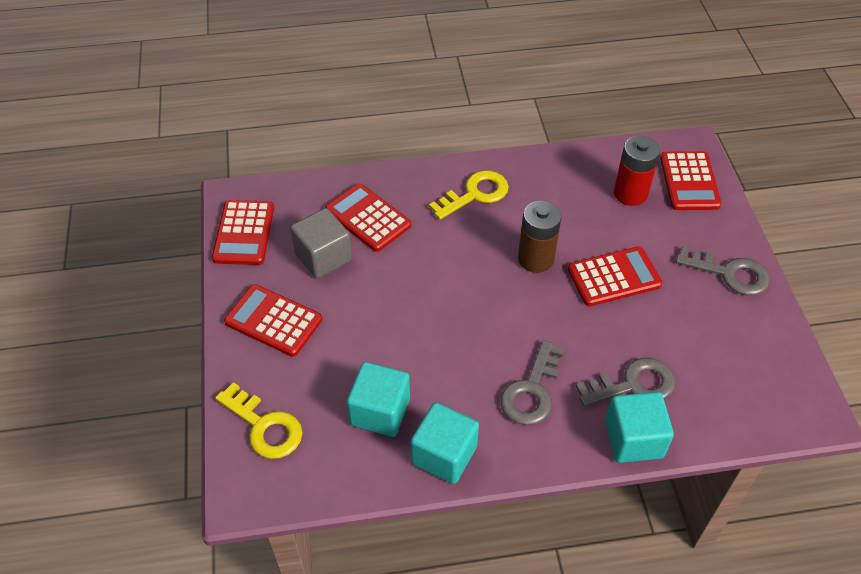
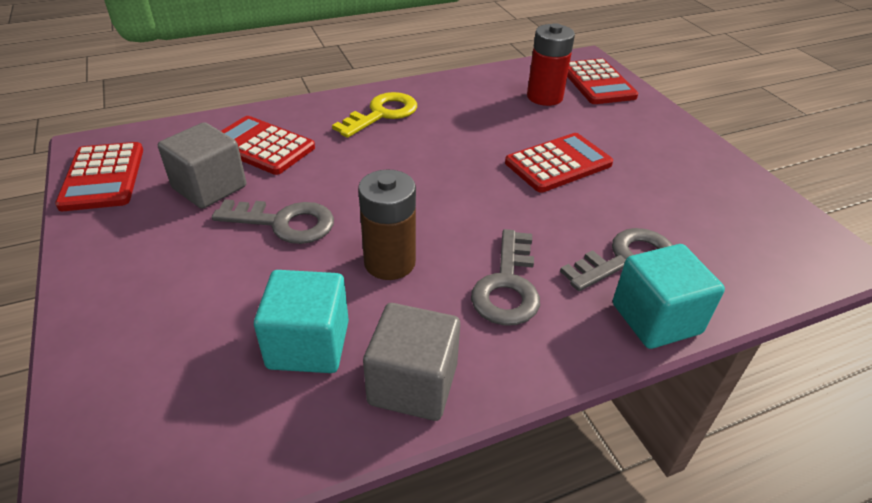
camera: 15 degrees left, 10 degrees down
yellow key [215,382,302,459] -> none
red calculator [224,284,322,357] -> none
turquoise cube [411,402,479,484] -> grey cube [363,303,460,421]
brown battery [518,201,562,273] -> brown battery moved to [358,170,416,280]
grey key [676,246,770,295] -> grey key moved to [212,199,334,244]

